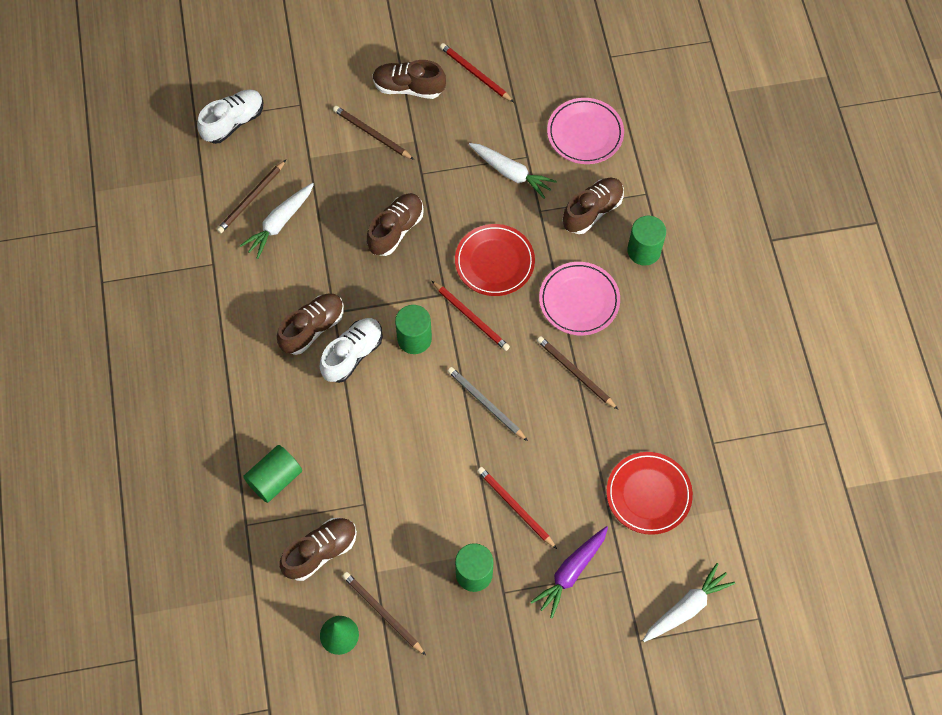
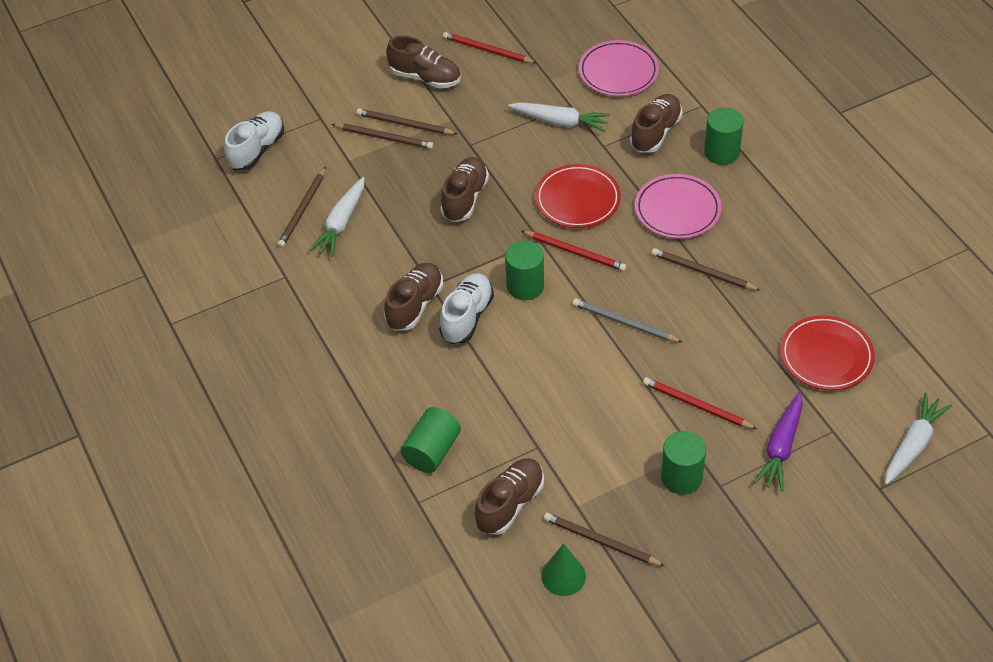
camera: 15 degrees left, 15 degrees down
brown shoe [373,60,446,99] -> brown shoe turned 150 degrees counterclockwise [386,36,461,88]
none -> brown pencil [332,124,433,149]

